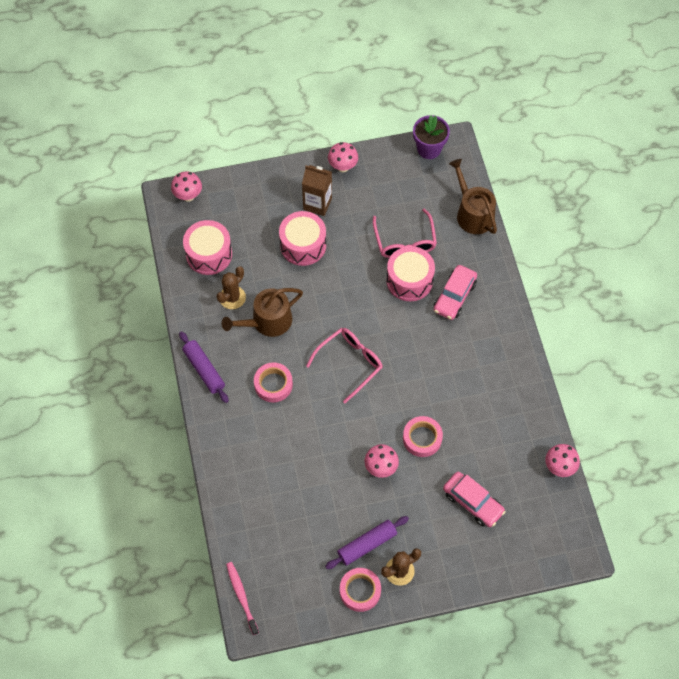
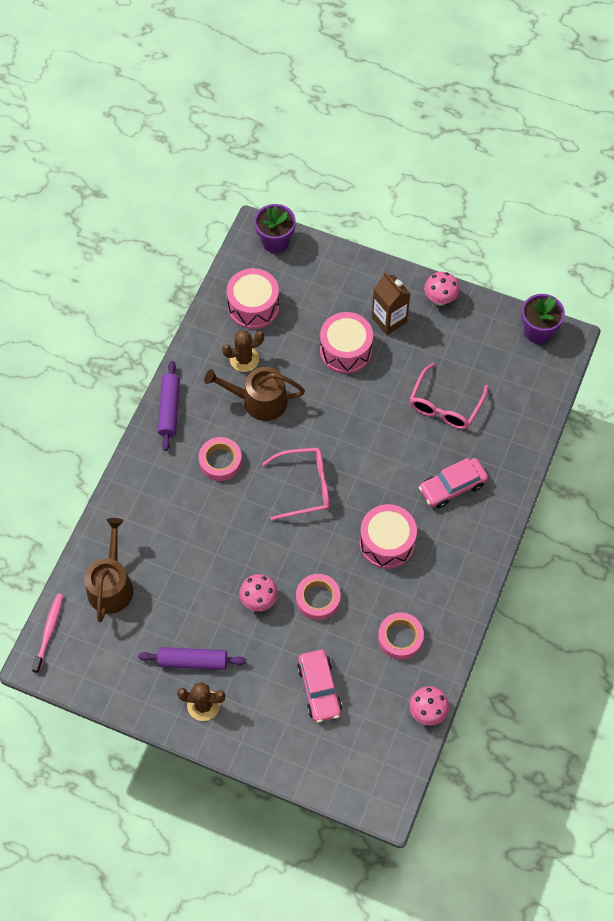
camera: 35 degrees right, 0 degrees up
pink mushroom [171,171,202,202] -> purple flower pot [254,204,296,253]
pink tape [340,568,381,612] -> pink tape moved to [378,612,424,660]
pink drum [386,246,435,301] -> pink drum moved to [359,504,417,569]
brown watering can [449,159,497,234] -> brown watering can moved to [85,518,133,622]

